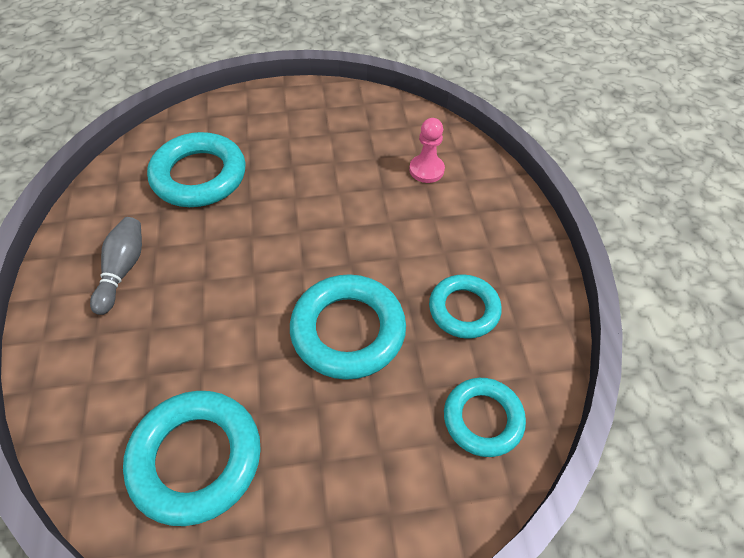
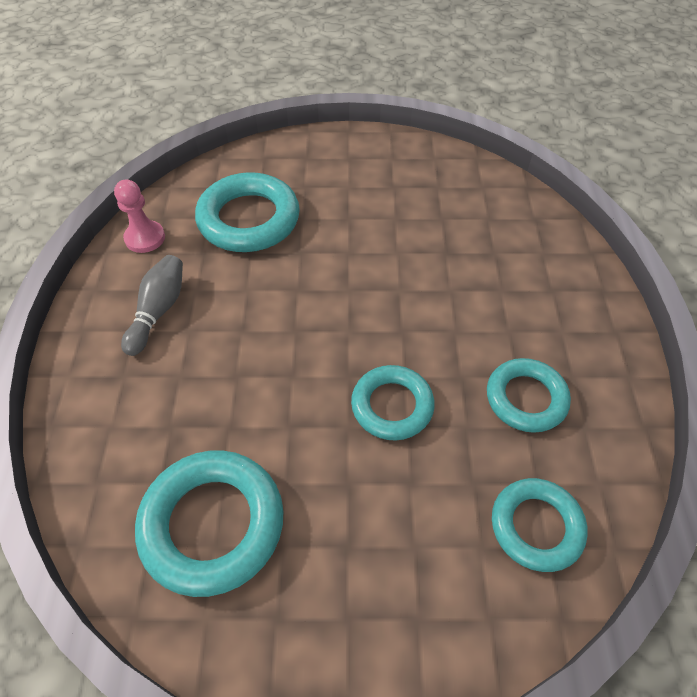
camera: 10 degrees right, 0 degrees up
turquoise ring [290,274,406,380] -> turquoise ring [351,365,435,441], size x0.64
pink pawn [409,118,445,183] -> pink pawn moved to [114,179,165,253]

